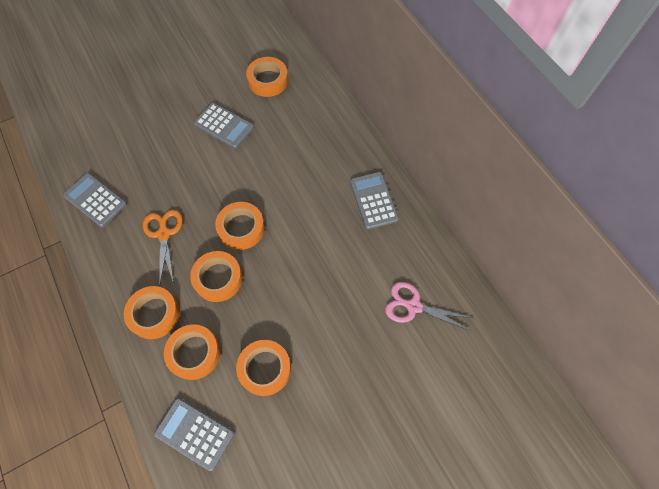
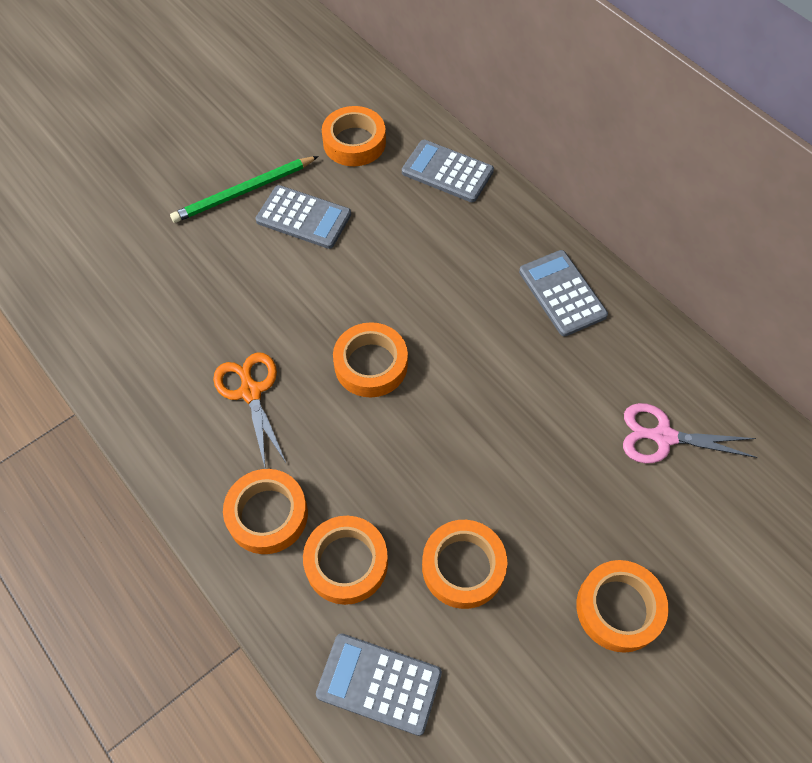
camera: 10 degrees left, 5 degrees down
grey calculator [63,173,127,228] -> grey calculator moved to [402,140,494,202]
orange tape [190,251,243,302] -> orange tape moved to [576,560,669,653]
none -> green pencil [170,156,319,223]

